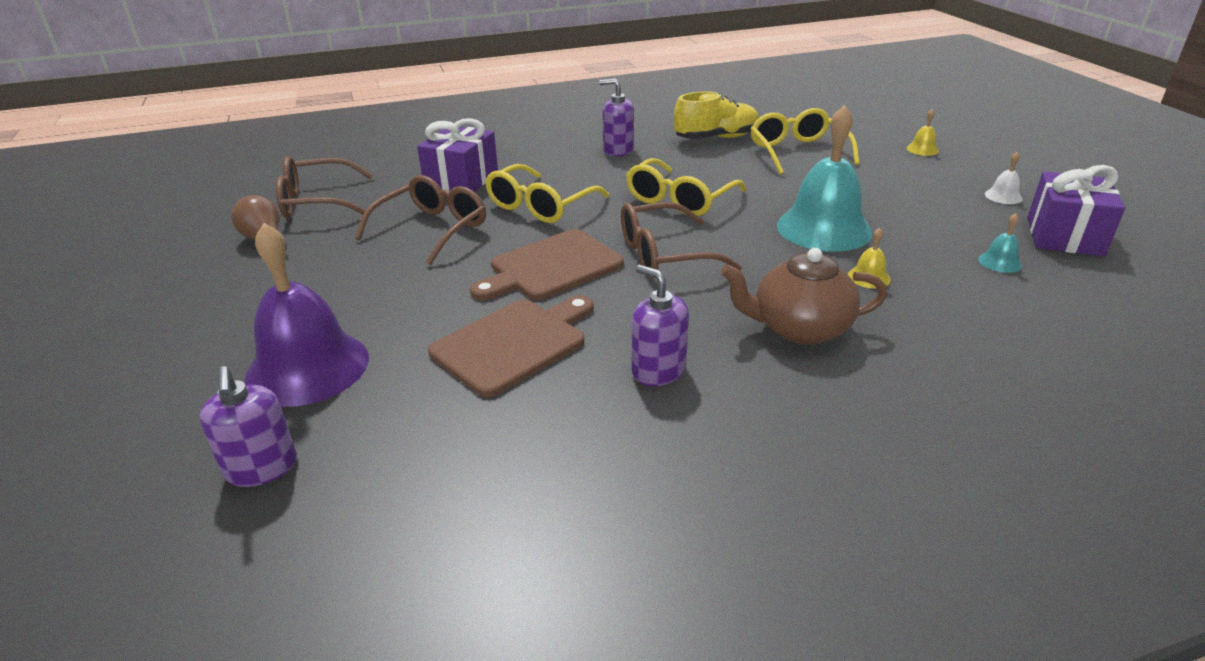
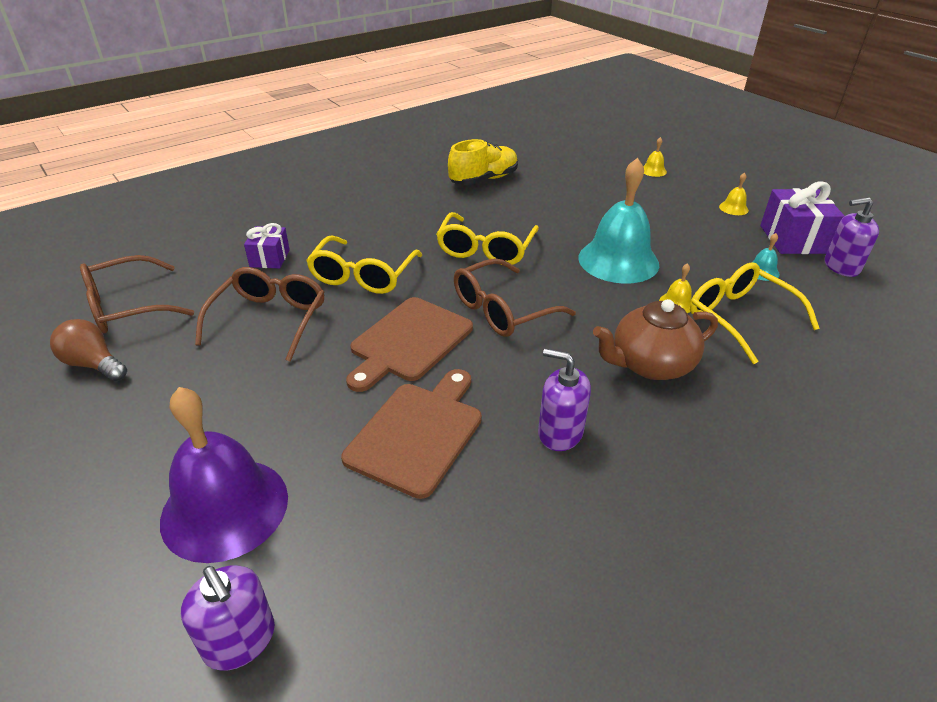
camera: 20 degrees left, 5 degrees up
purple gift [417,118,498,192] -> purple gift [244,223,290,268], size x0.60
purple soap dispenser [599,79,634,157] -> purple soap dispenser moved to [825,197,879,277]
yellow glasses [750,108,860,175] -> yellow glasses moved to [690,262,820,364]
white bell [985,152,1023,204] -> yellow bell [719,173,749,215]

